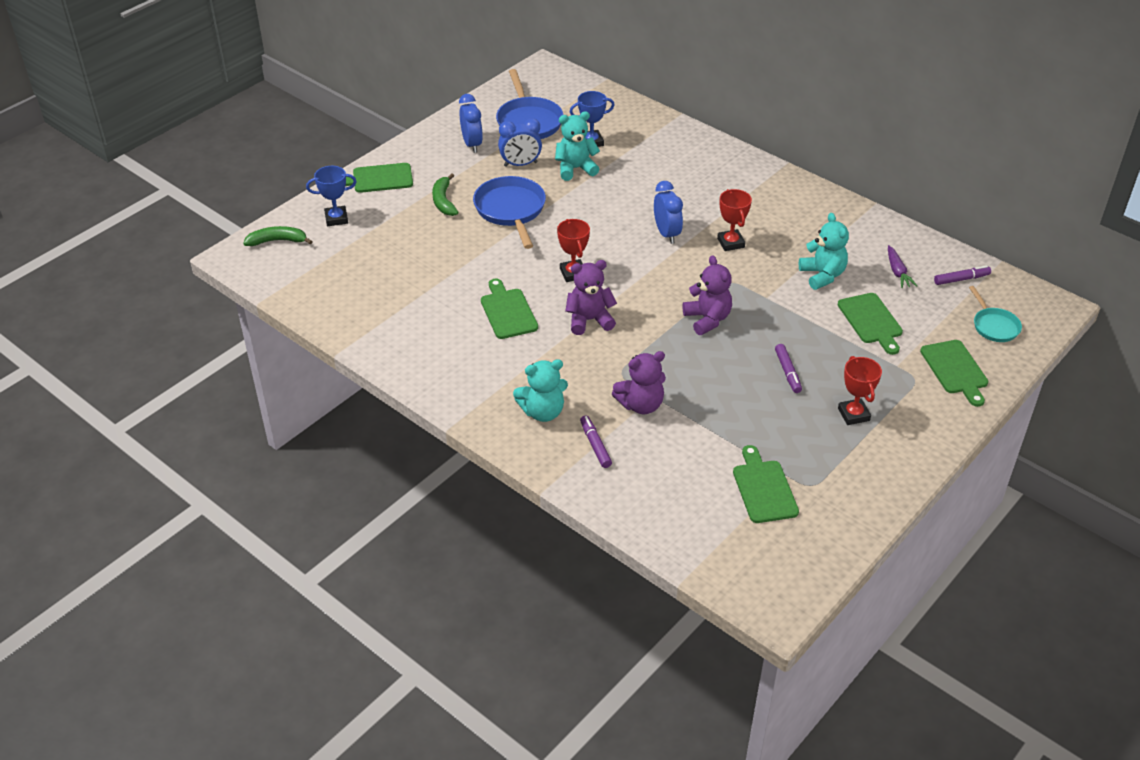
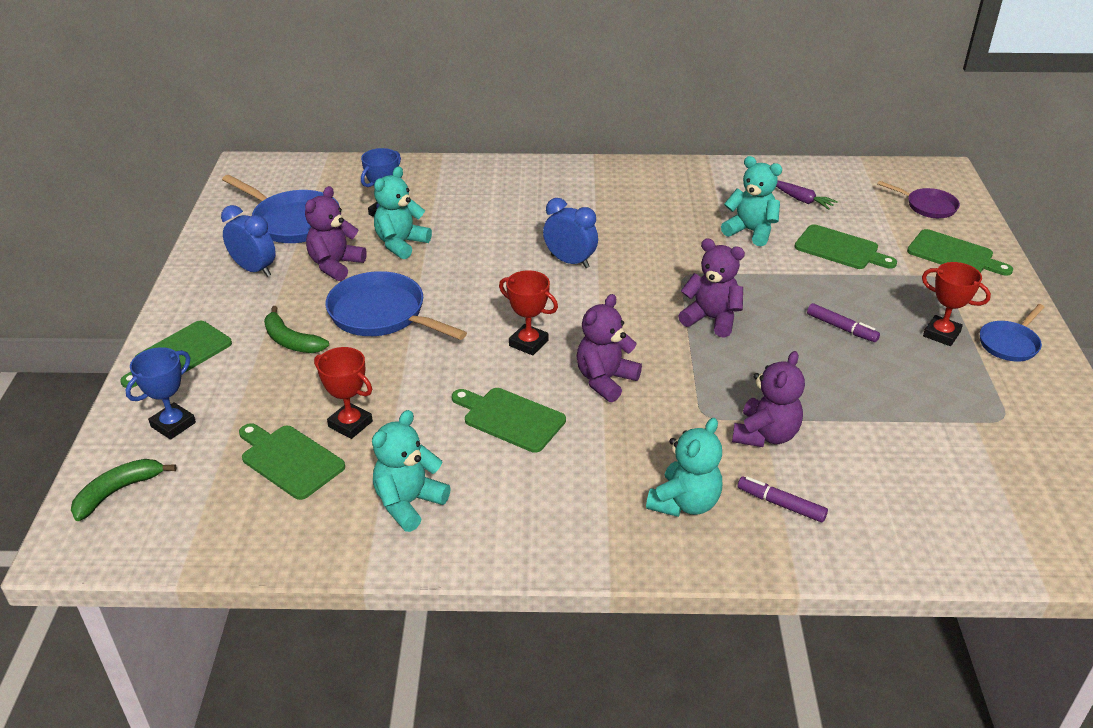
camera: 40 degrees left, 5 degrees down
blue clock [498,118,542,167] -> purple teddy bear [305,186,367,281]
red trophy [717,189,752,251] -> red trophy moved to [314,347,373,439]
green cutting board [733,445,799,523] -> green cutting board moved to [239,423,345,500]
purple marker [934,266,991,285] -> none
turquoise pan [969,286,1022,342] -> purple pan [877,181,960,218]
none -> turquoise teddy bear [372,410,451,532]
none -> blue pan [980,304,1045,362]

